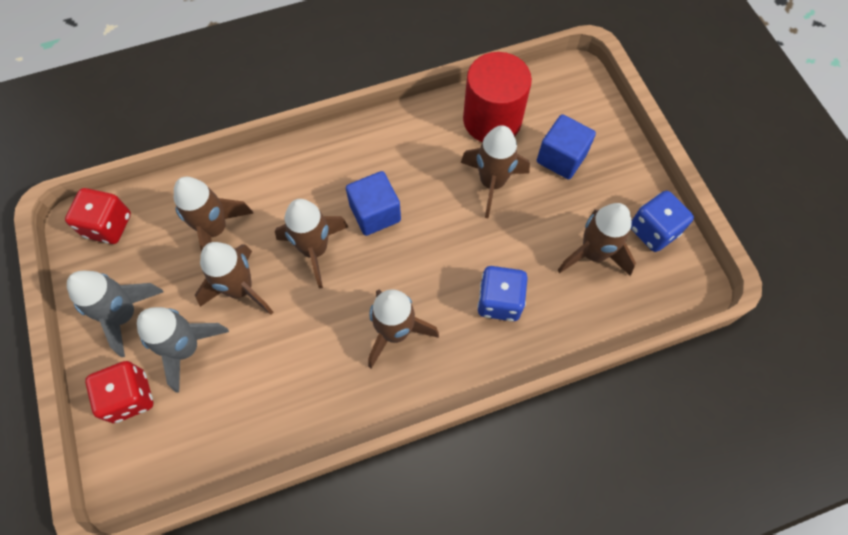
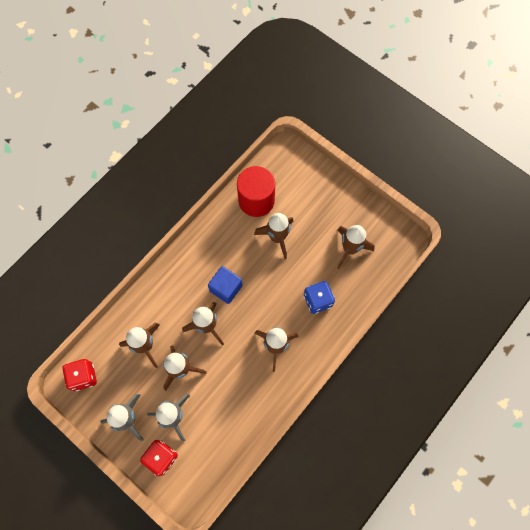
camera: 30 degrees left, 5 degrees up
blue cube [537,114,596,179] -> none
blue dice [631,191,694,252] -> none

